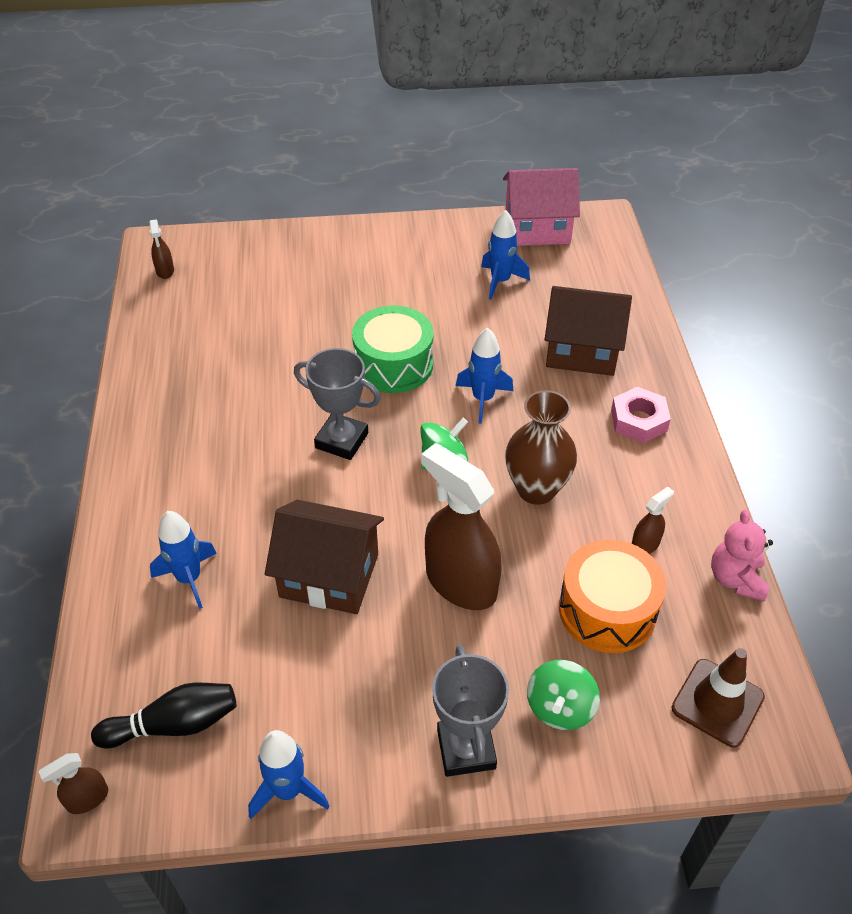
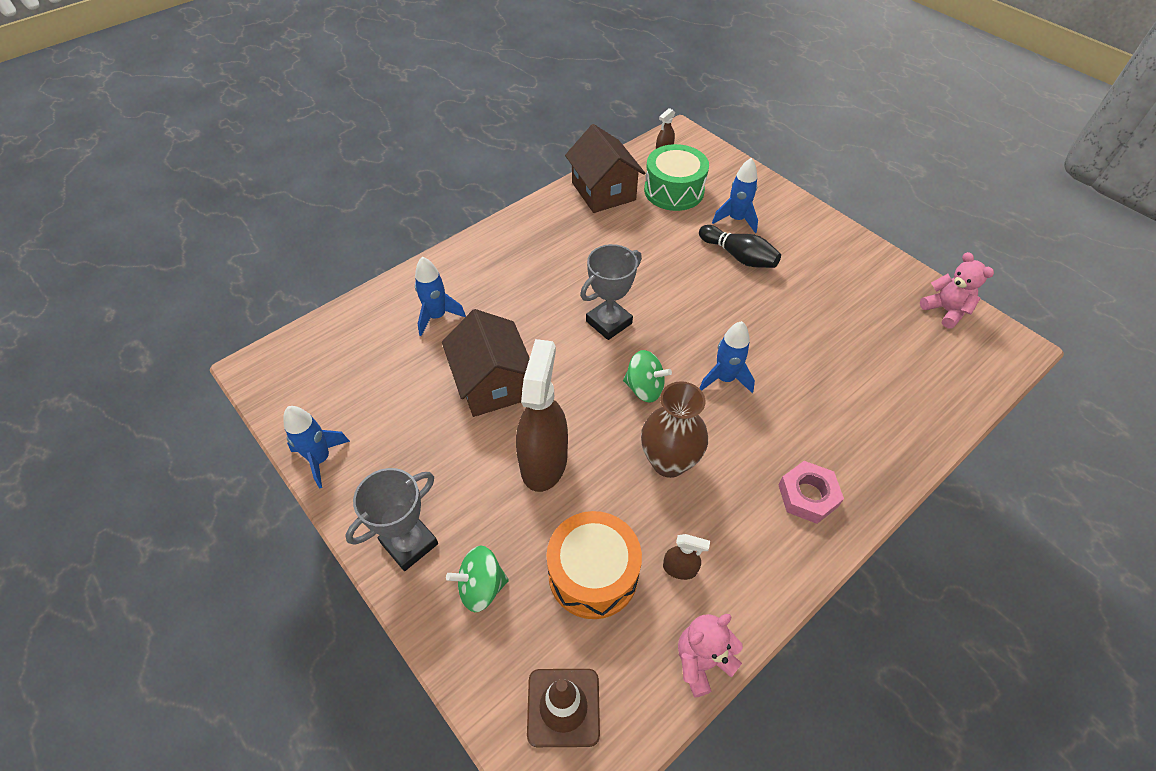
camera: 55 degrees right, 5 degrees up
brown spray bottle [38,753,108,814] -> none
black bowling pin [91,683,236,748] -> black bowling pin moved to [699,225,781,268]
grey trophy [294,348,381,460] -> grey trophy turned 60 degrees clockwise [580,244,642,340]
green drum [352,305,434,393] -> green drum moved to [644,144,709,211]
blue rocket [481,210,530,300] -> blue rocket moved to [712,158,758,233]
pink house [503,168,580,246] -> pink teddy bear [920,252,994,328]
brown house [545,286,632,376] -> brown house moved to [565,124,645,213]

